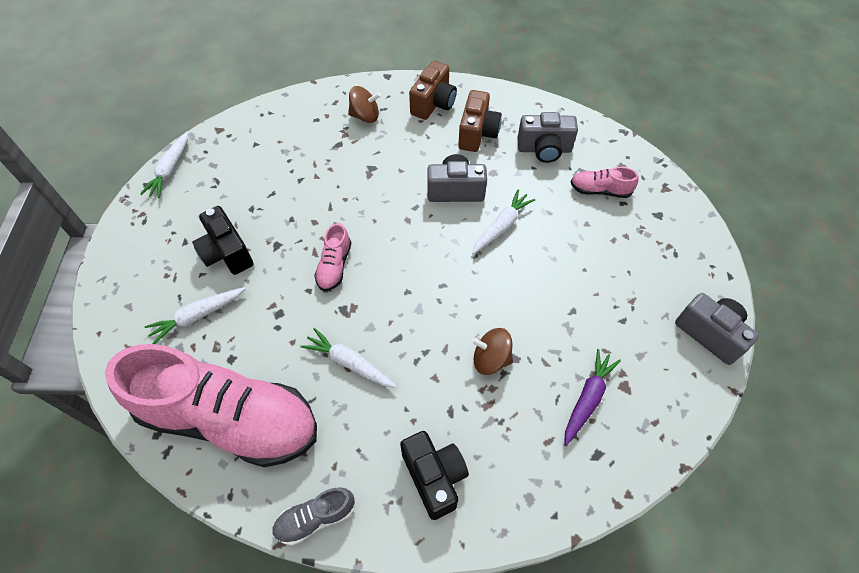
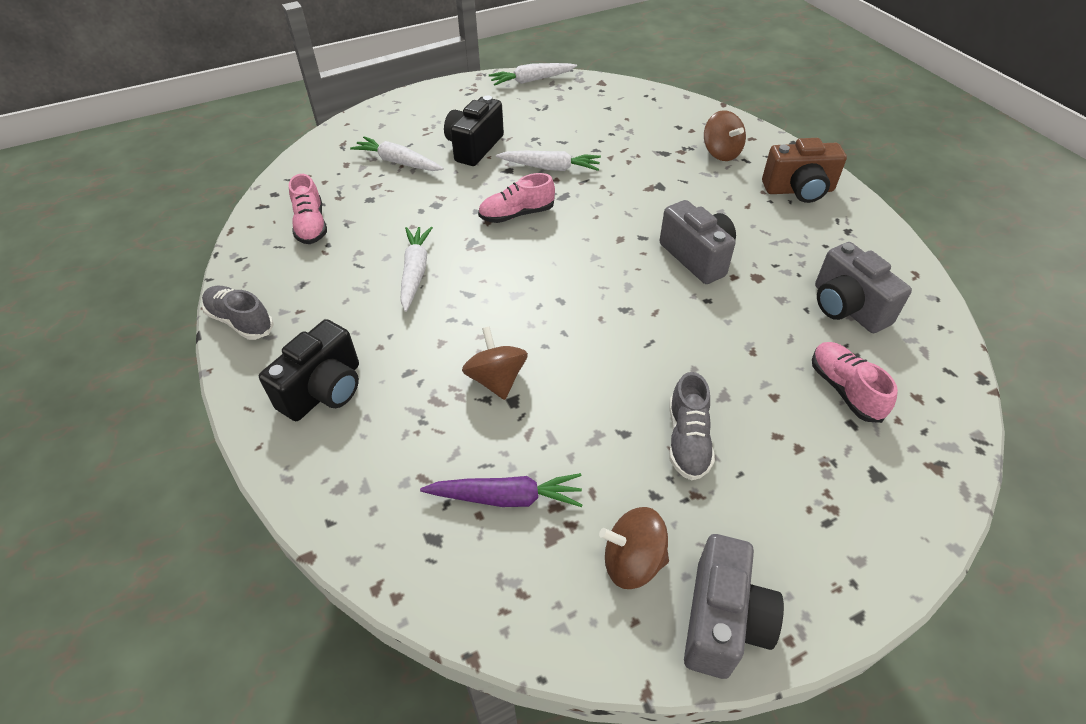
camera: 60 degrees right, 10 degrees down
pink shoe [105,344,317,467] -> pink shoe [289,174,327,244], size x0.40
brown camera [458,90,502,152] -> none
white carrot [472,189,535,254] -> white carrot moved to [496,151,601,171]
none -> brown spinning top [599,507,669,589]
none -> grey shoe [669,372,715,481]

